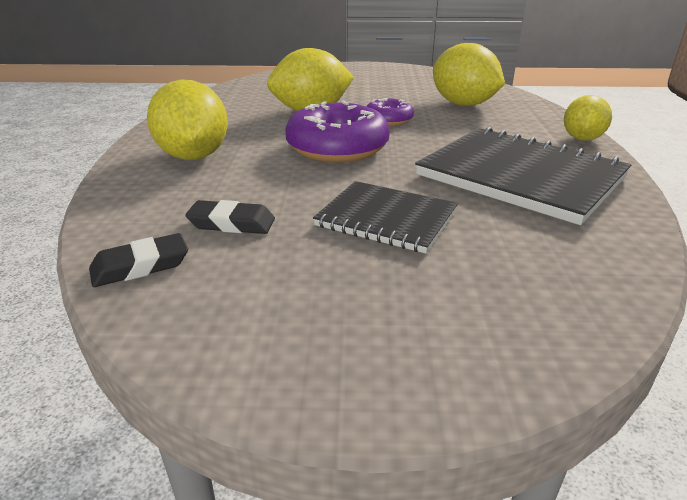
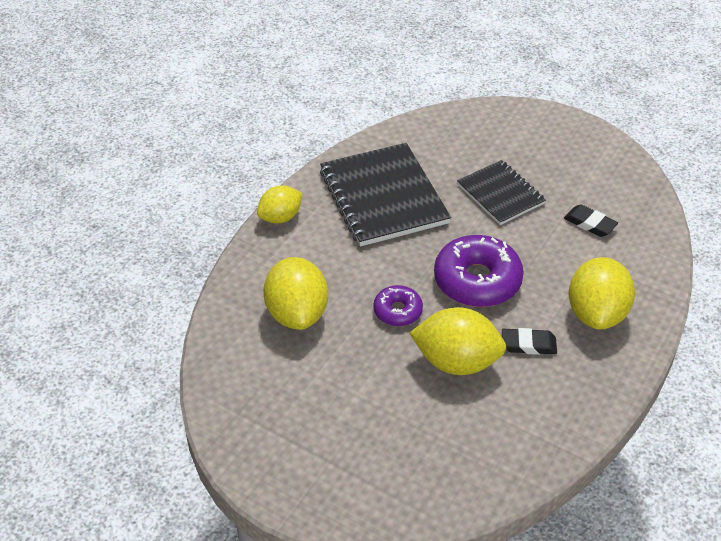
camera: 150 degrees left, 15 degrees up
black eraser [89,233,188,287] -> black eraser moved to [502,328,557,355]

